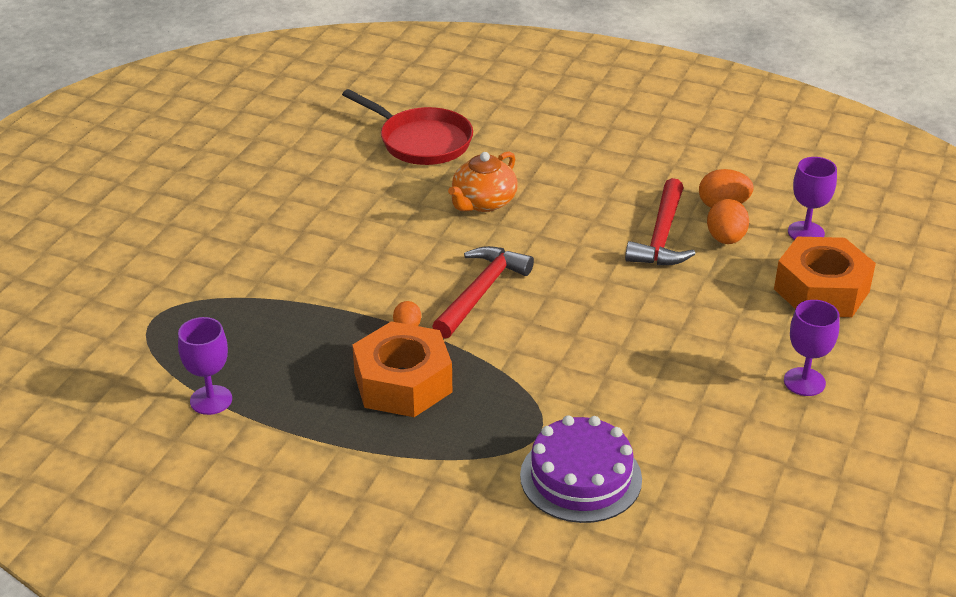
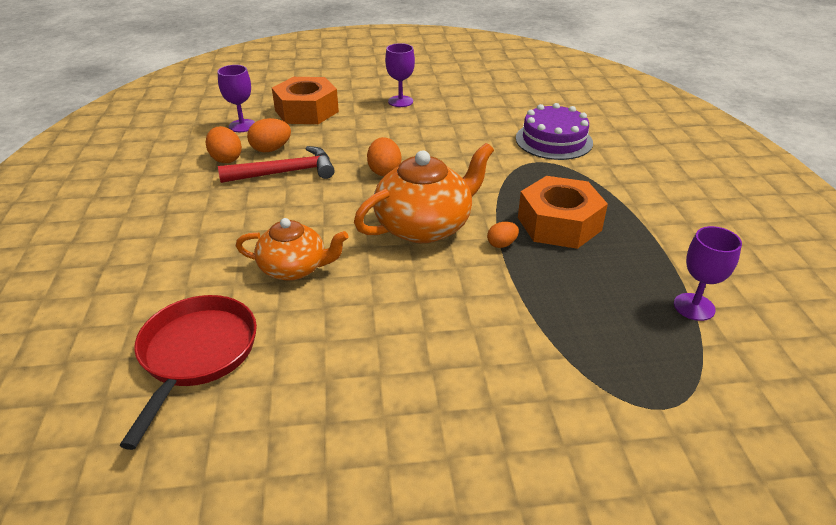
camera: 120 degrees left, 0 degrees up
red hammer [432,246,534,338] -> orange teapot [354,143,494,243]
none -> orange egg [367,137,401,176]

